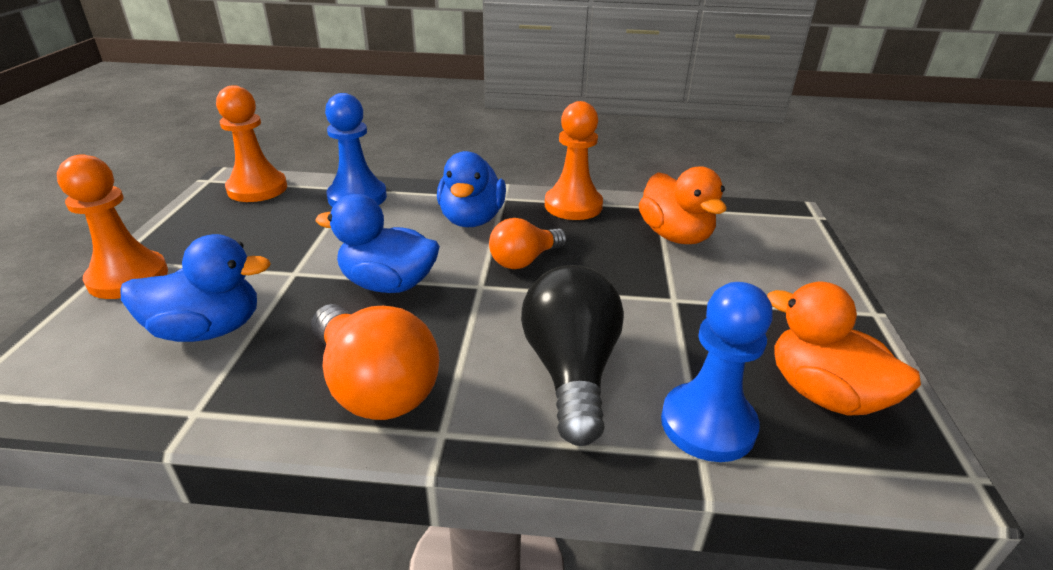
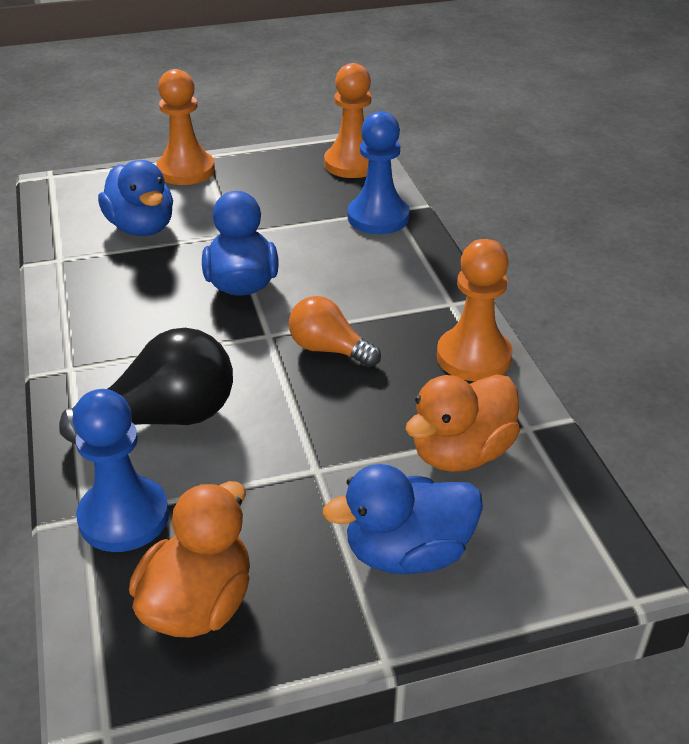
camera: 70 degrees right, 5 degrees up
orange light bulb [311,304,440,420] -> none
blue duck [437,151,506,227] -> blue duck moved to [322,464,483,574]

